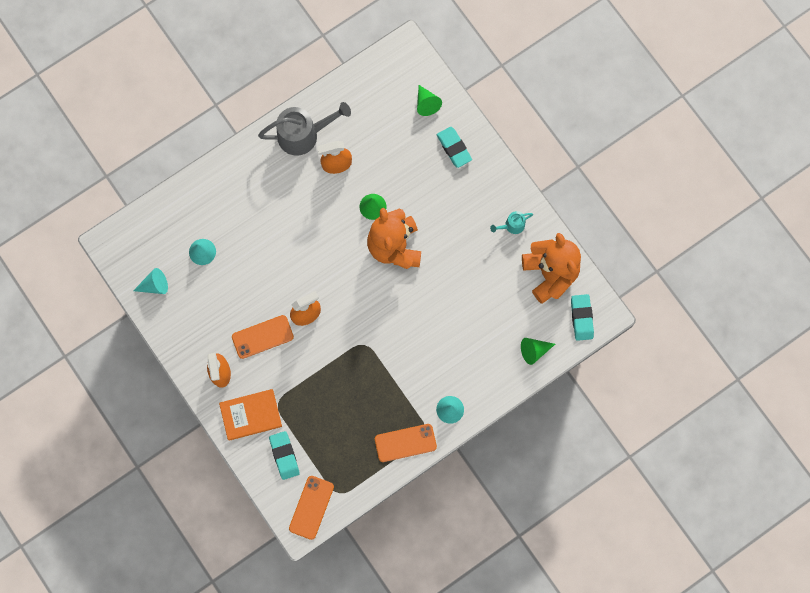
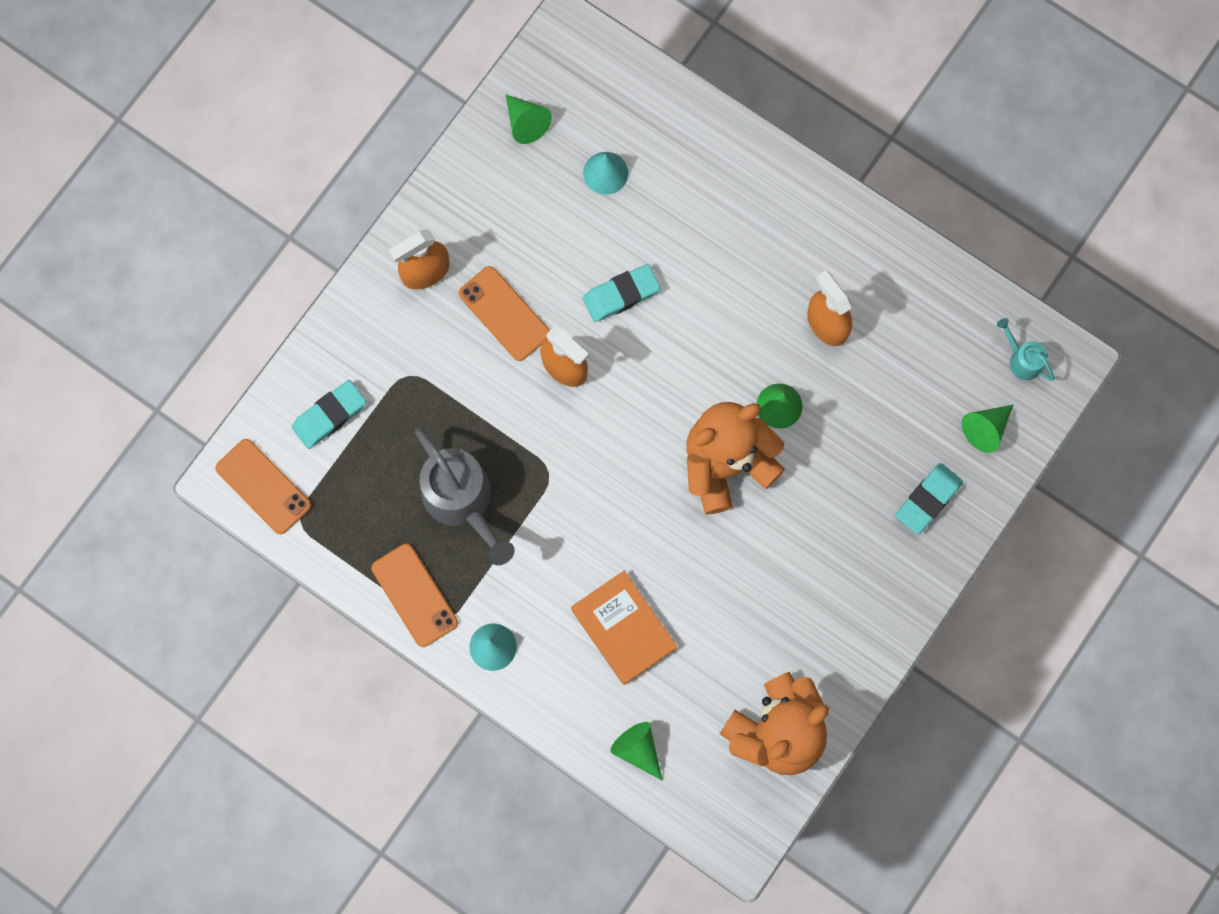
camera: 70 degrees right, 0 degrees up
turquoise cone [133,268,168,294] -> green cone [506,95,552,144]
orange book [219,389,282,441] -> orange book moved to [571,571,677,685]
grey watering can [258,102,351,156] -> grey watering can moved to [415,428,515,565]
orange phone [289,476,334,540] -> orange phone turned 45 degrees clockwise [215,439,311,534]
turquoise watering can [490,211,533,234] -> turquoise watering can moved to [997,318,1054,381]
turquoise eraser [571,294,594,341] -> turquoise eraser moved to [583,264,660,322]

